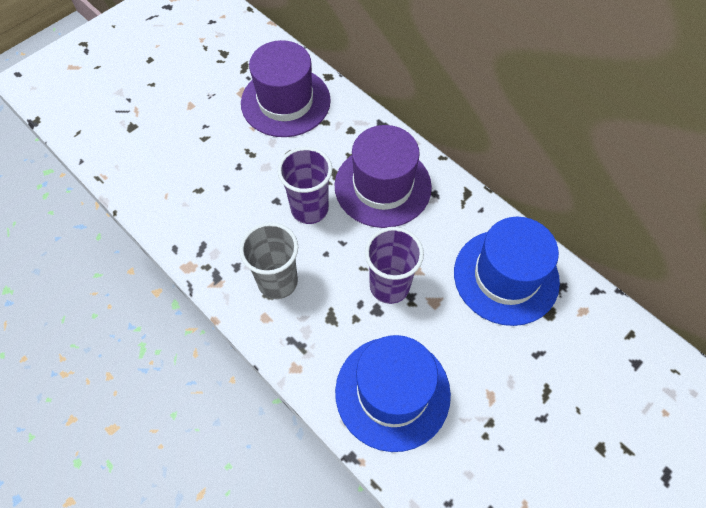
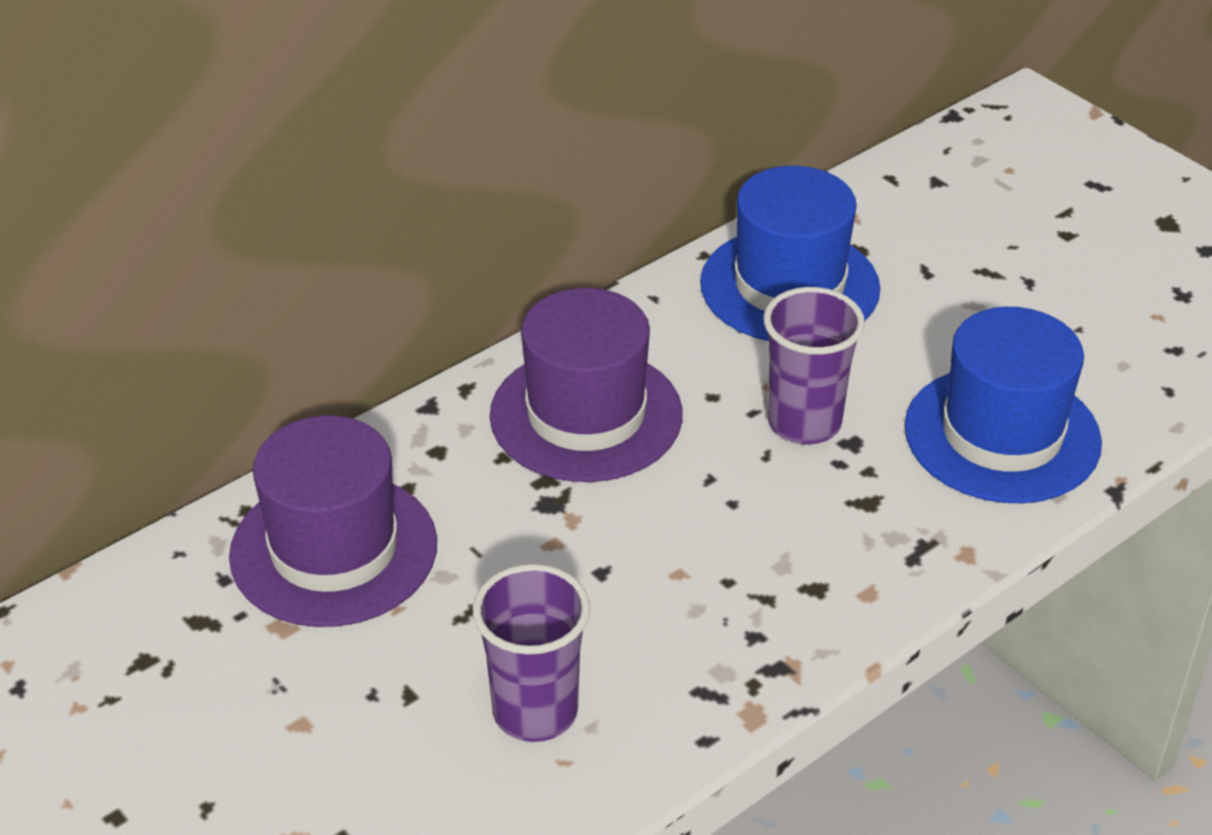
camera: 85 degrees left, 20 degrees down
grey cup [239,222,298,299] -> none
purple cup [277,147,332,224] -> purple cup moved to [473,564,590,742]

